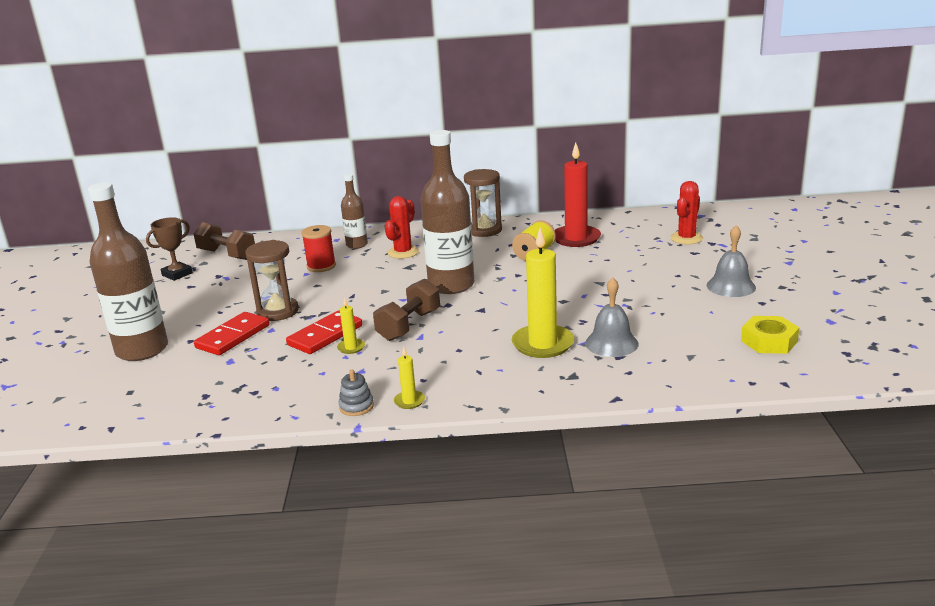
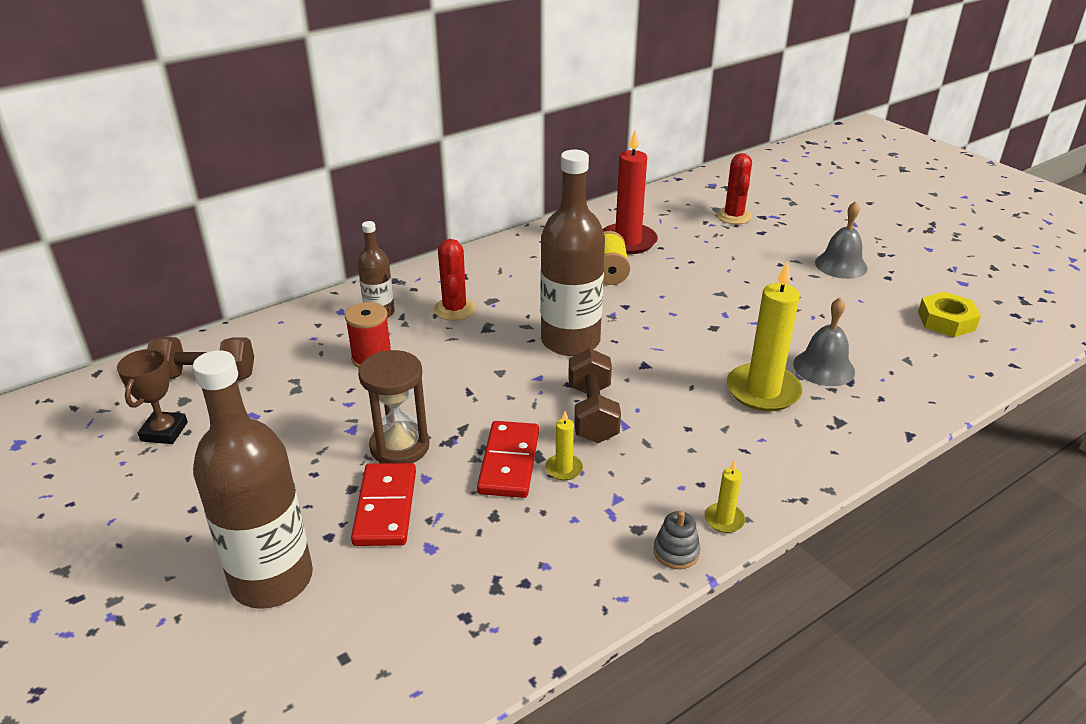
camera: 35 degrees left, 10 degrees up
brown hourglass [464,169,502,237] -> none

